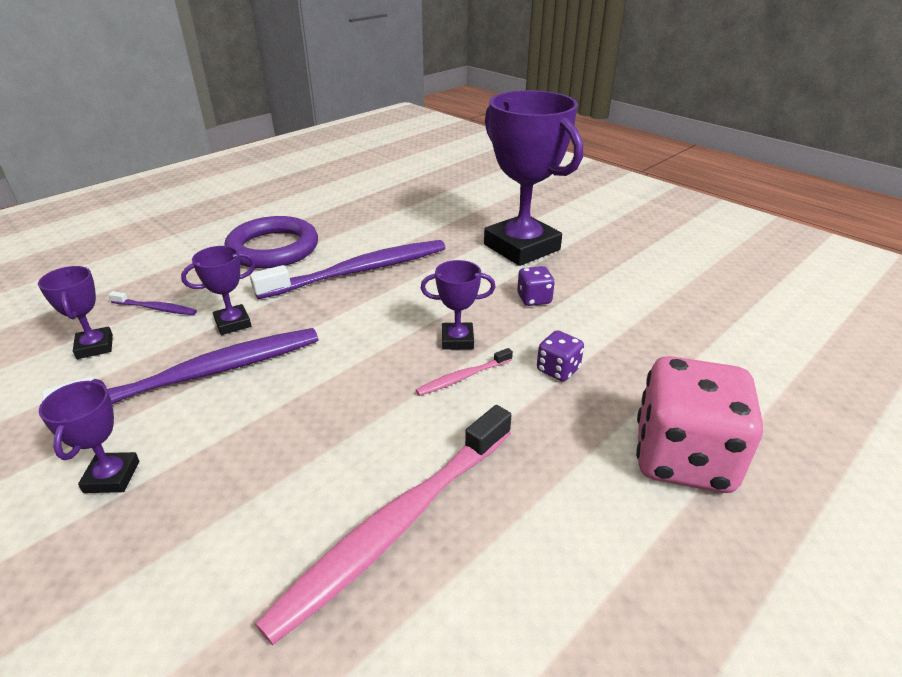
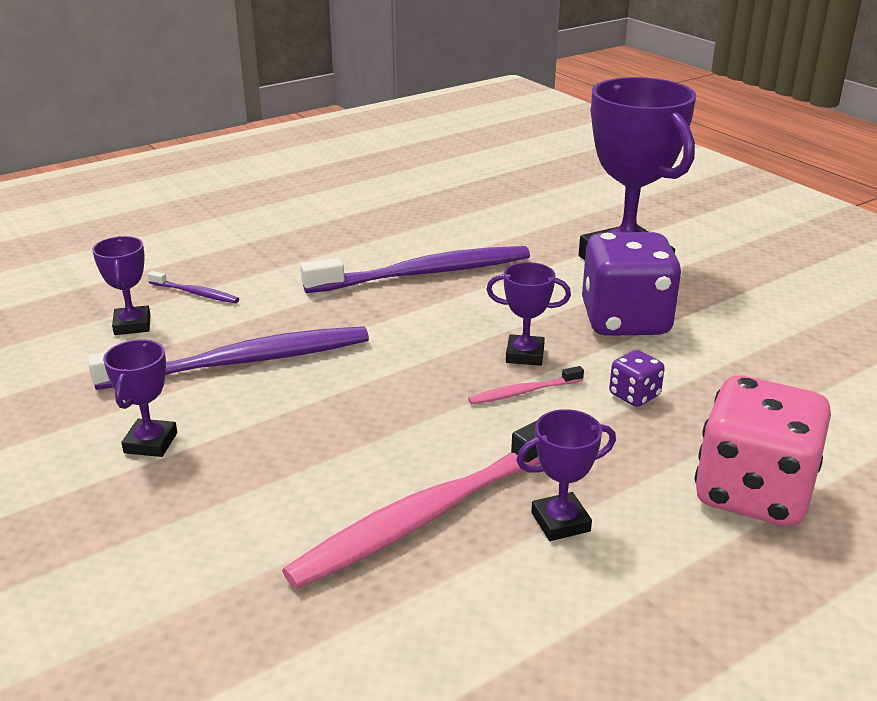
camera: 10 degrees right, 5 degrees down
purple trophy [181,246,256,335] -> purple trophy moved to [516,409,616,541]
purple ring [224,216,318,268] -> none
purple dice [517,266,555,306] -> purple dice [582,232,682,336], size x2.27

